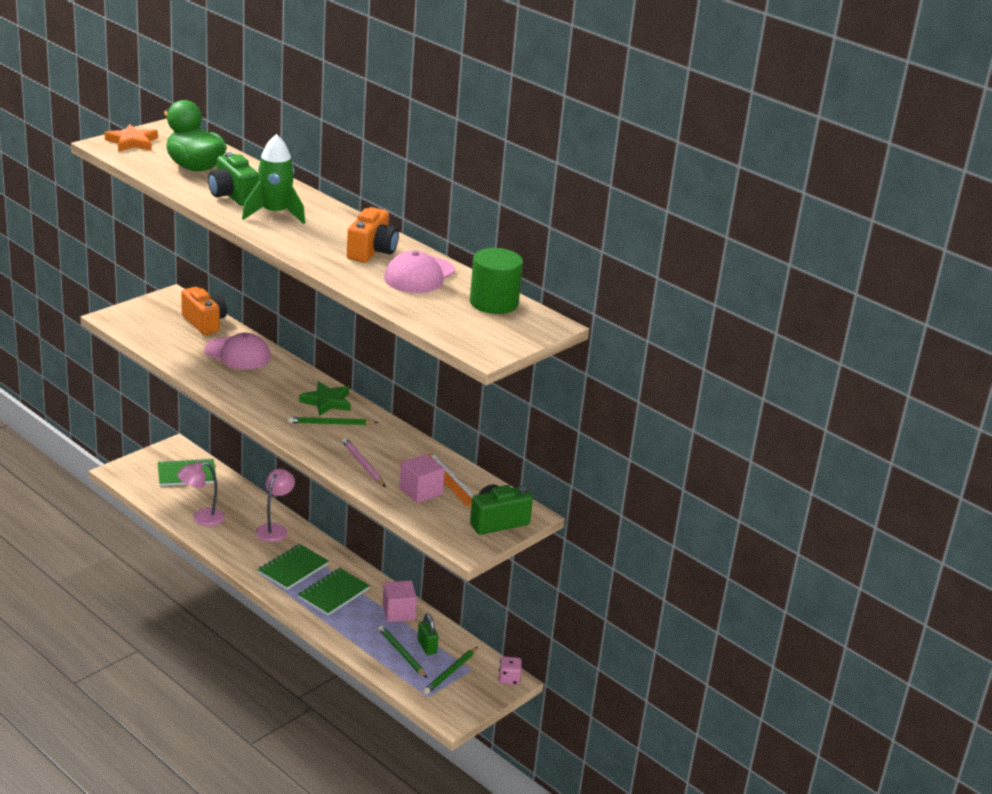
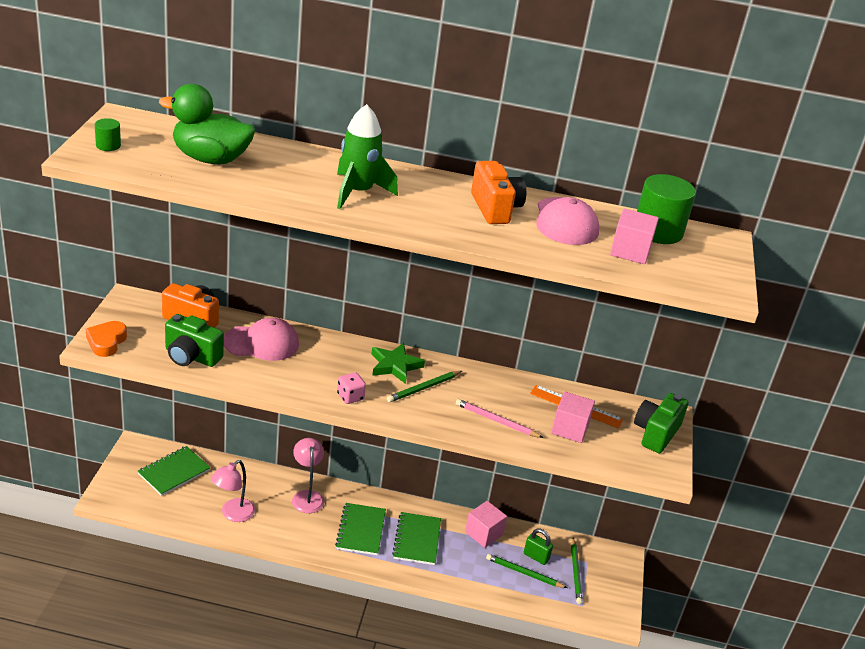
camera: 35 degrees left, 5 degrees up
orange star [105,124,158,152] -> green cylinder [95,118,121,151]
green camera [208,152,258,206] -> green camera moved to [165,314,224,367]
pink dice [499,656,522,685] -> pink dice moved to [337,372,366,404]
none -> orange heart [86,321,127,357]
none -> pink cube [610,208,659,264]

